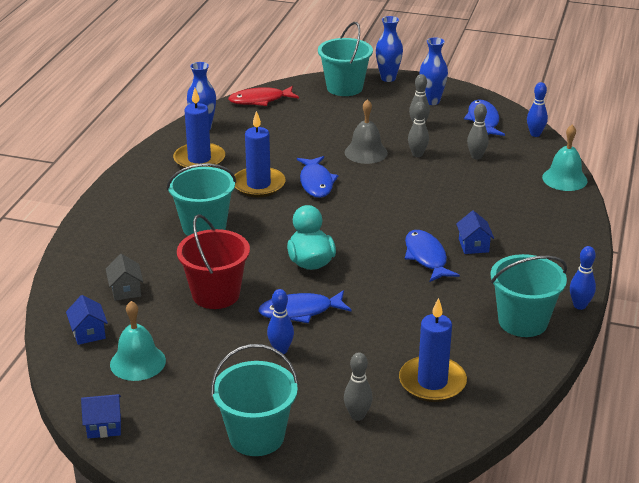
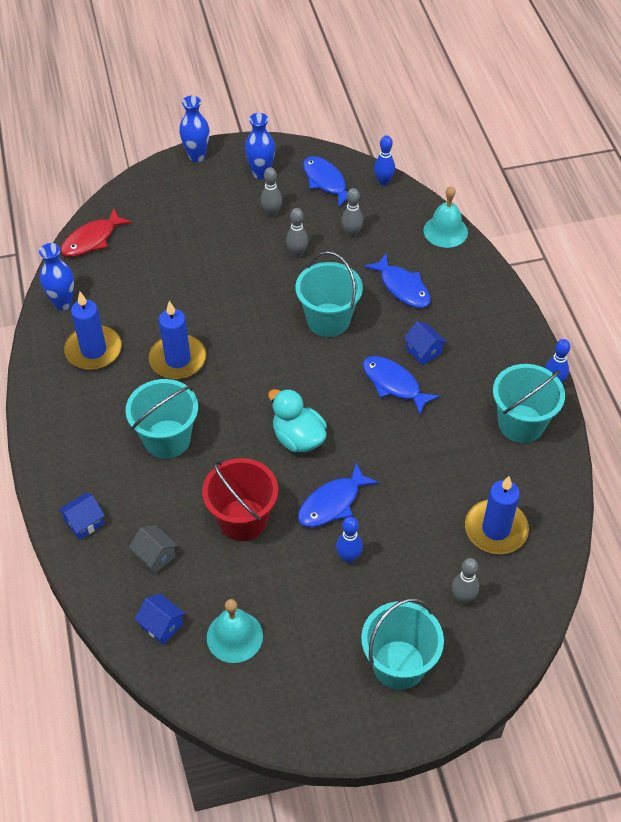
camera: 30 degrees left, 20 degrees up
blue house [81,394,121,438] -> blue house moved to [58,492,105,540]
blue fish [297,156,338,198] -> blue fish moved to [364,254,431,308]
turquoise bucket [318,22,373,96] -> turquoise bucket moved to [296,251,363,337]
grey bell [345,99,388,164] -> none

